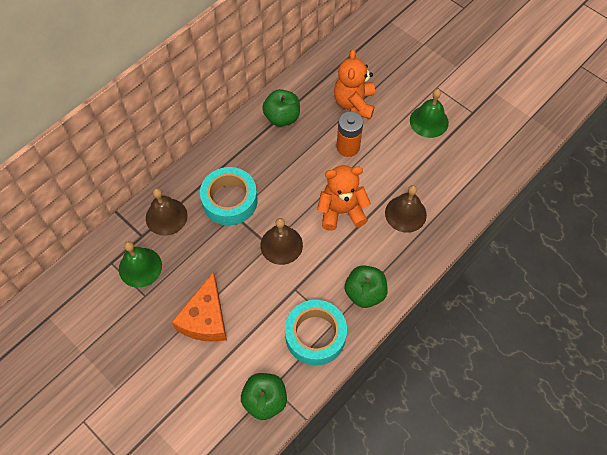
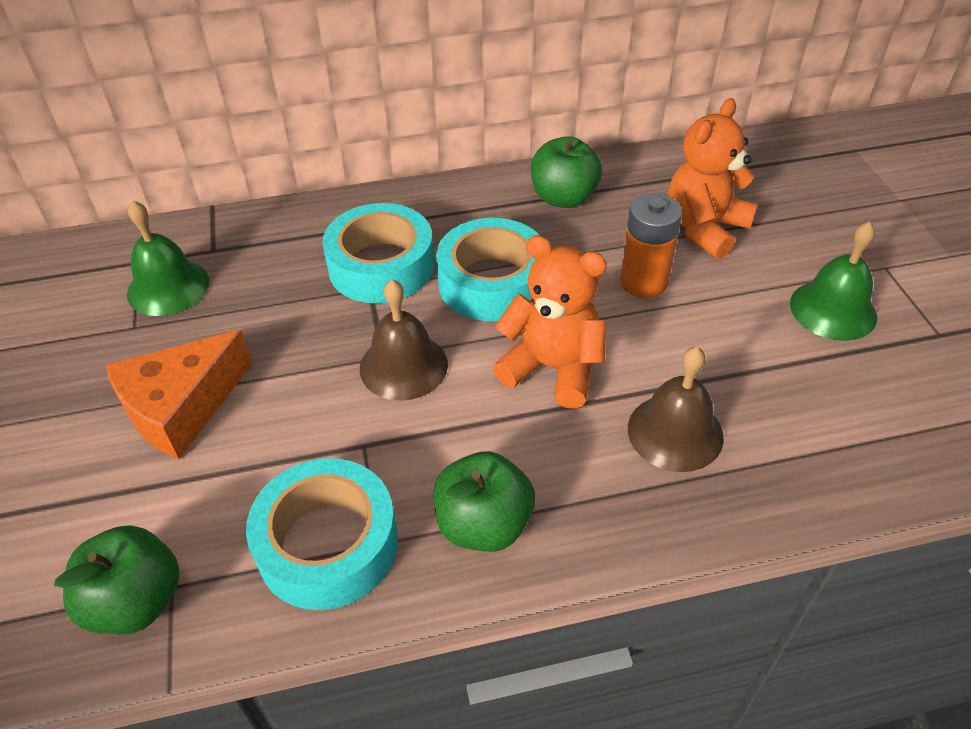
camera: 35 degrees right, 15 degrees down
brown bell [146,188,187,236] -> none
none -> turquoise tape [436,218,540,321]

